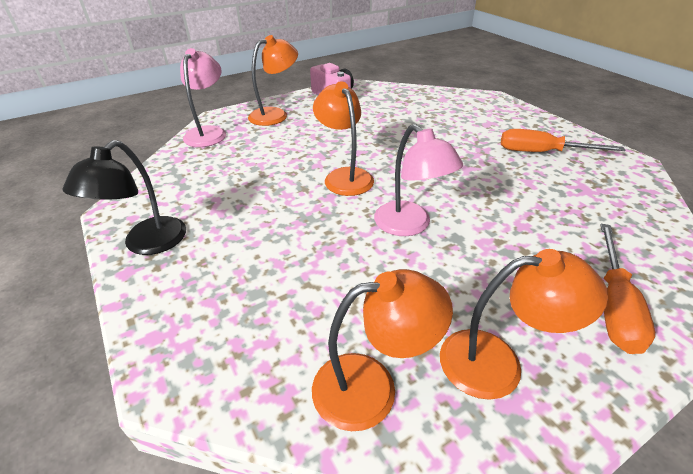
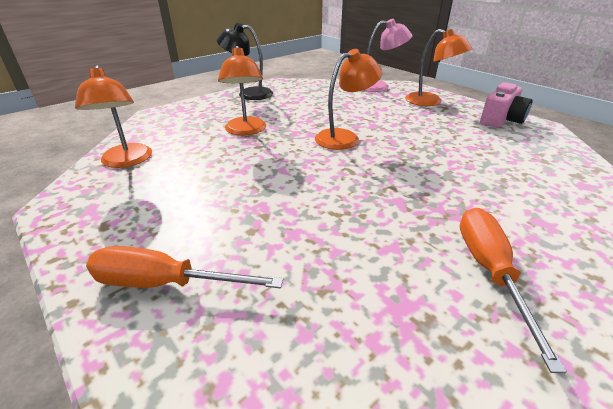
camera: 80 degrees right, 5 degrees down
pink lamp [374,124,463,236] -> none
orange lamp [440,249,608,400] -> orange lamp moved to [218,46,266,136]

